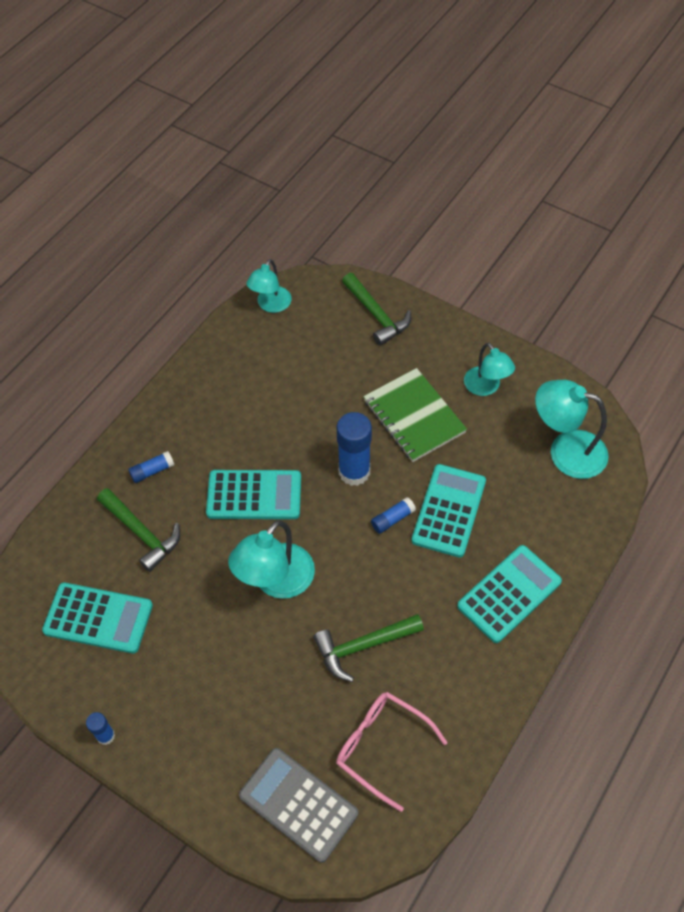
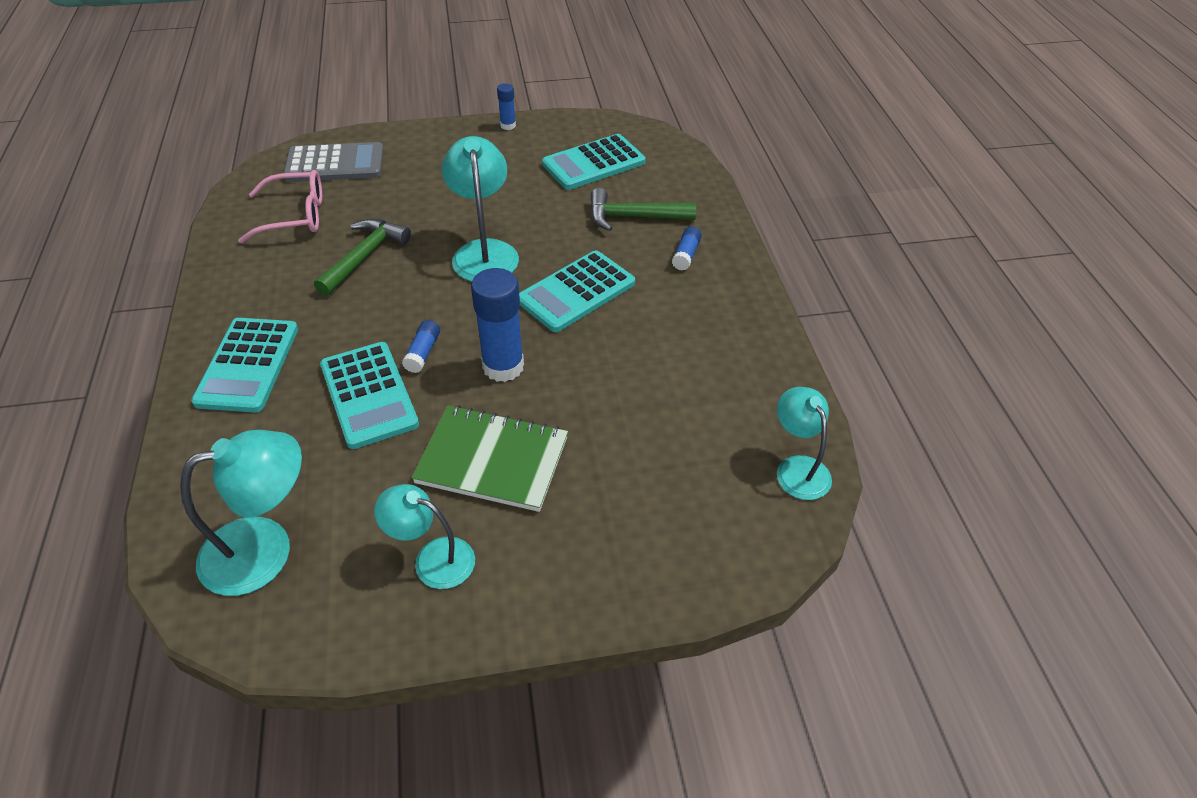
camera: 135 degrees right, 10 degrees down
green hammer [342,273,411,346] -> none

